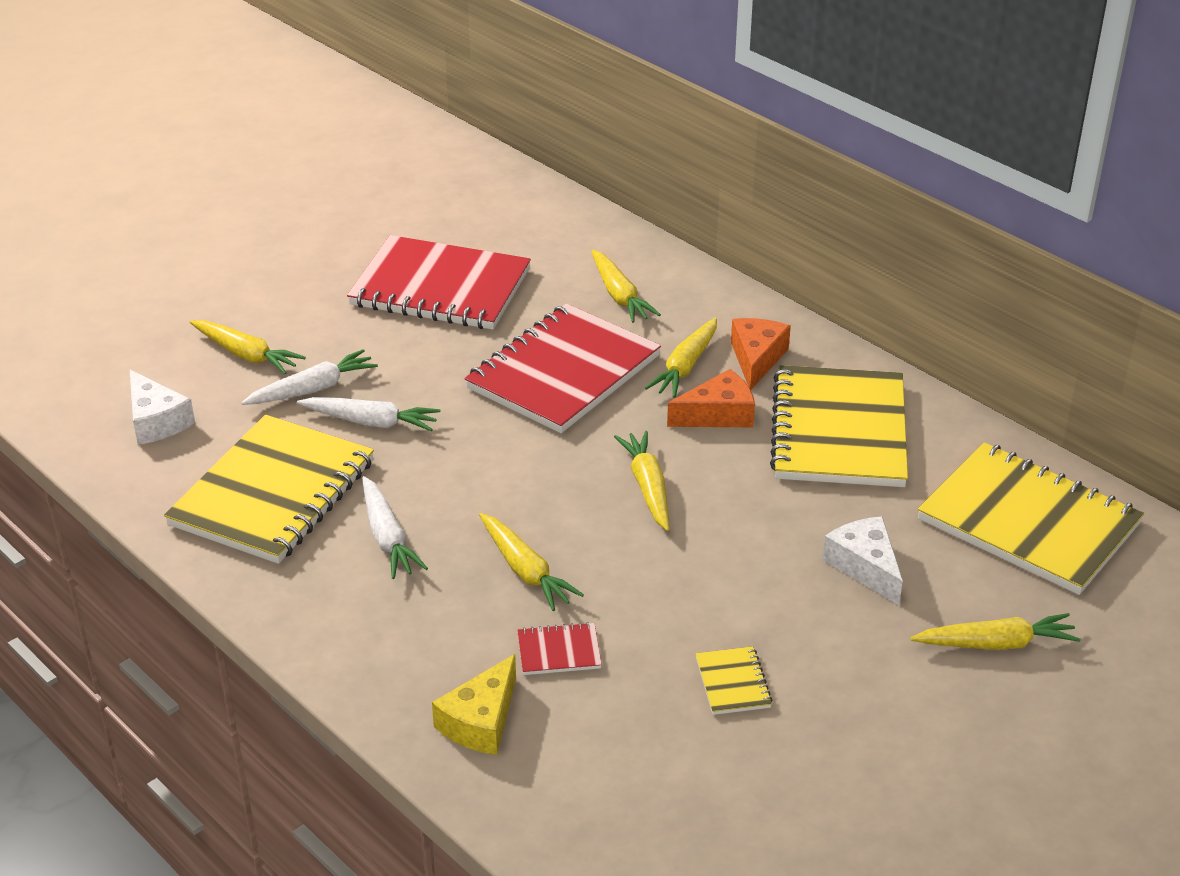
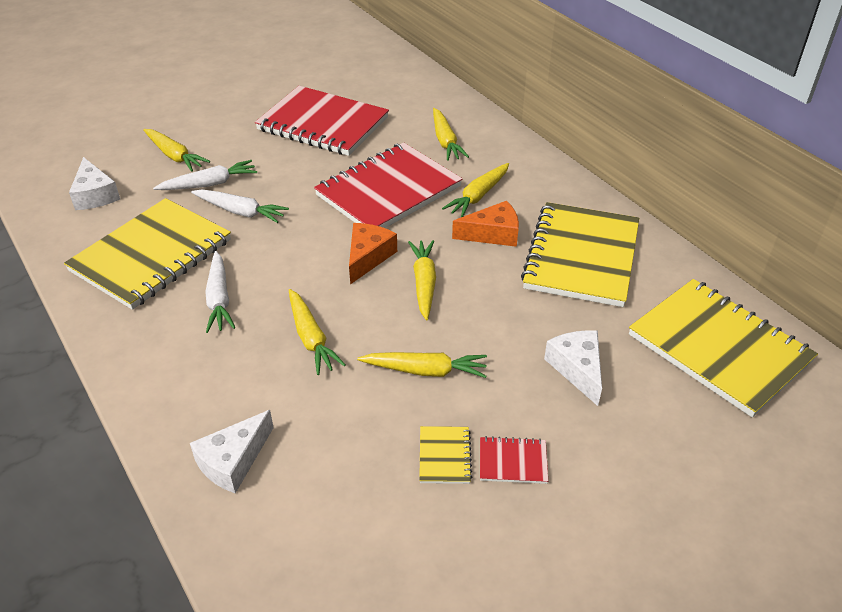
camera: 10 degrees right, 5 degrees up
yellow cheese [432,654,516,755] -> white cheese [190,410,274,493]
red notebook [517,622,602,675] -> red notebook moved to [480,436,548,484]
orange cheese [731,318,791,390] -> orange cheese moved to [349,223,397,284]
yellow carrot [910,613,1080,650] -> yellow carrot moved to [357,352,487,378]

